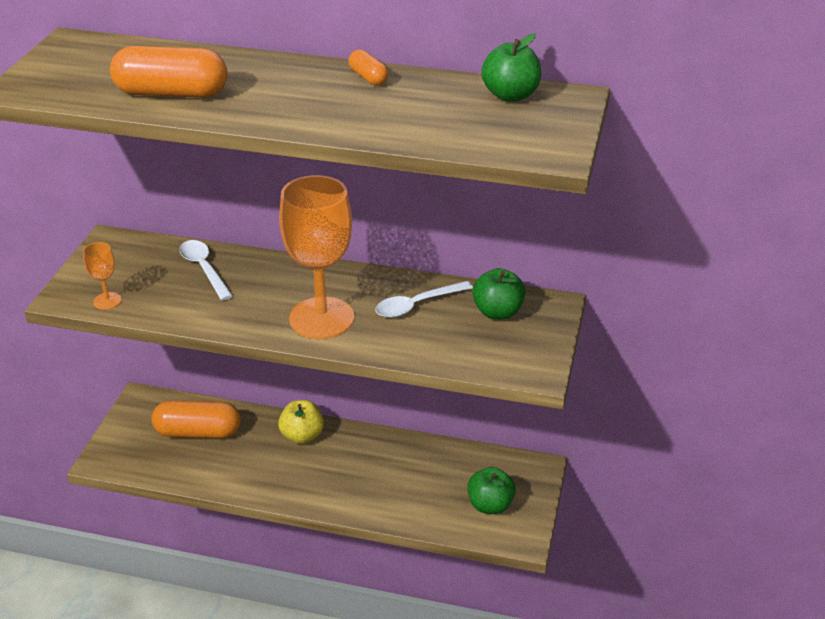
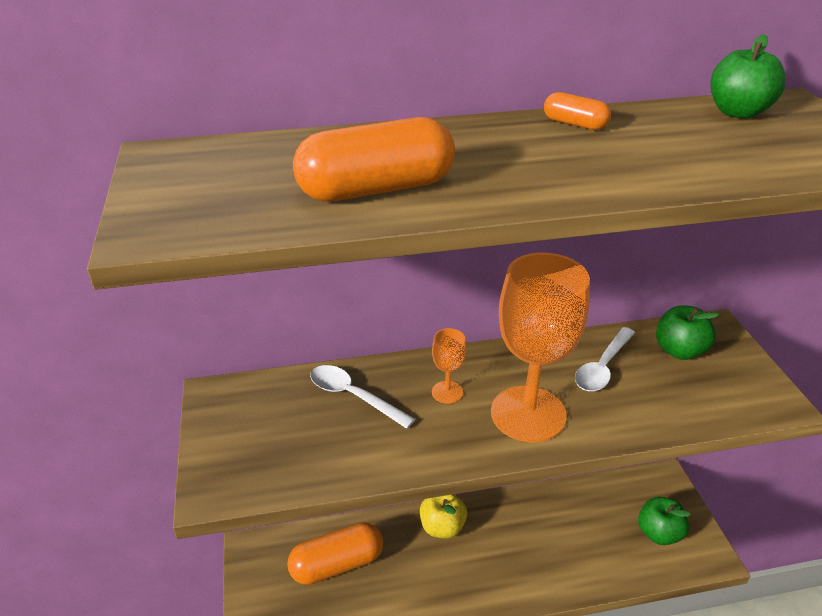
camera: 25 degrees left, 0 degrees up
orange goblet [83,242,122,310] -> orange goblet moved to [432,328,466,404]

